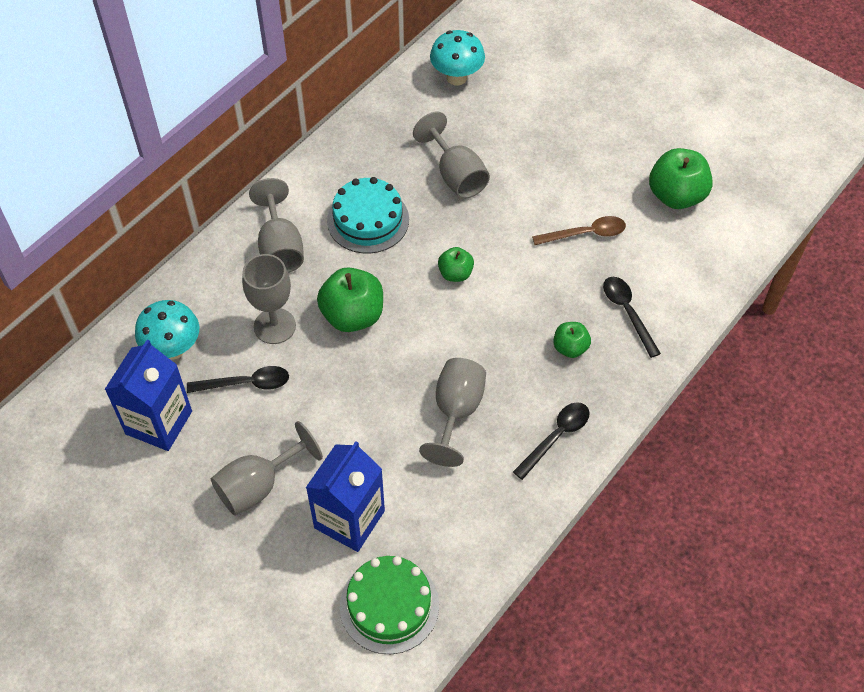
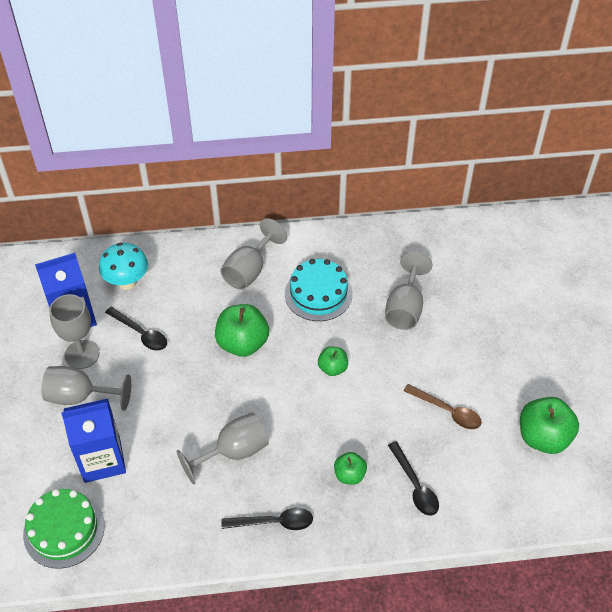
camera: 45 degrees right, 5 degrees down
grey goblet [242,254,296,344] -> grey goblet moved to [49,294,100,369]
turquoise mushroom [430,30,485,86] -> none
black spoon [603,277,661,358] -> black spoon turned 135 degrees clockwise [388,441,439,516]

